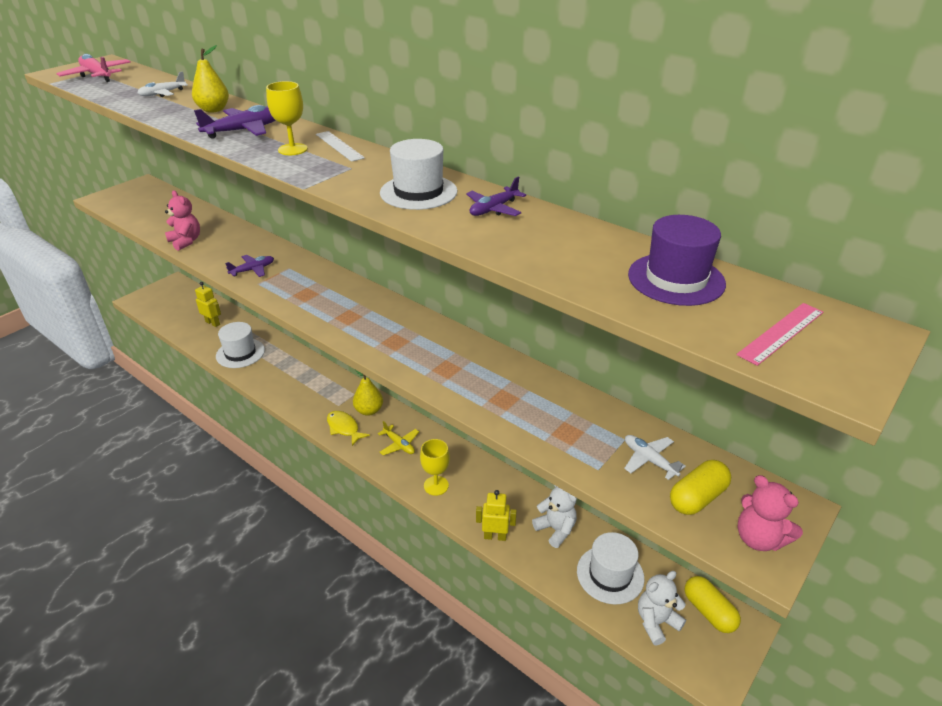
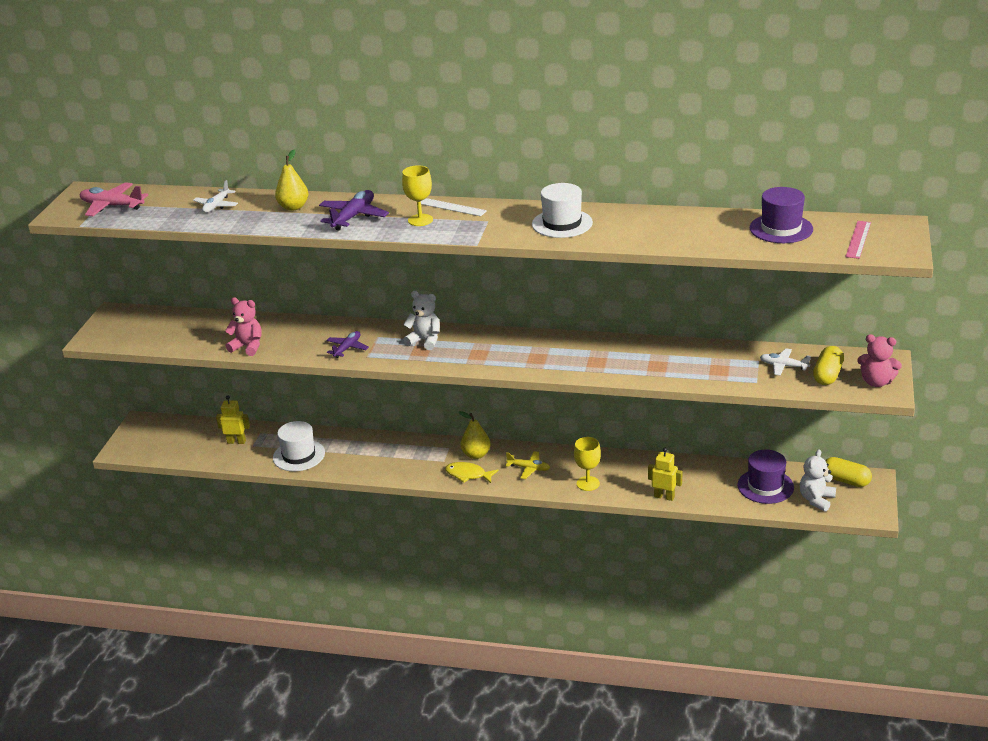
camera: 25 degrees left, 5 degrees down
purple plane [466,177,526,216] -> none
yellow robot [476,490,517,541] -> yellow robot turned 45 degrees clockwise [648,448,682,501]
white teddy bear [532,484,577,548] -> white teddy bear moved to [403,291,440,350]
white hat [577,532,644,604] -> purple hat [737,450,794,504]

